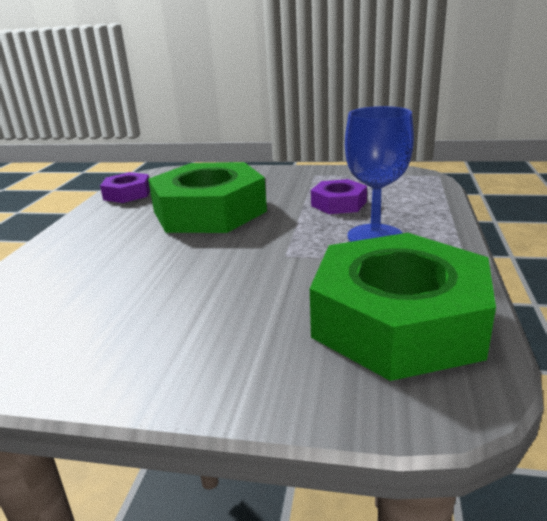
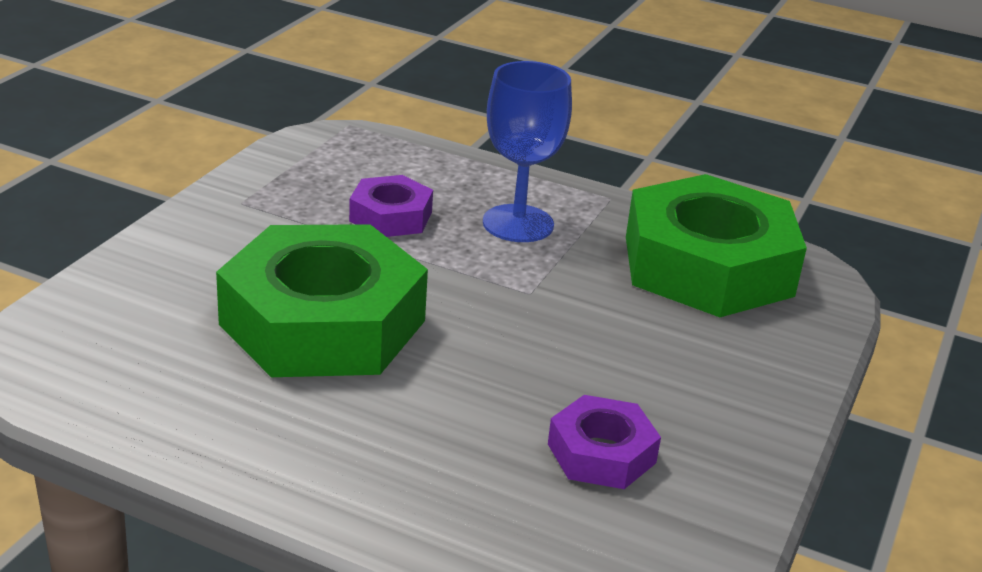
camera: 80 degrees left, 5 degrees up
purple nut [100,172,150,203] -> purple nut moved to [548,395,661,489]

